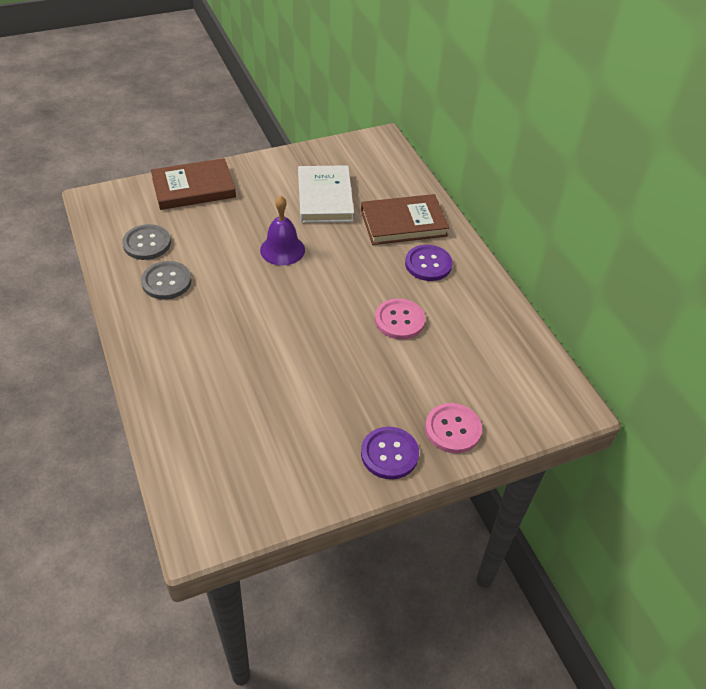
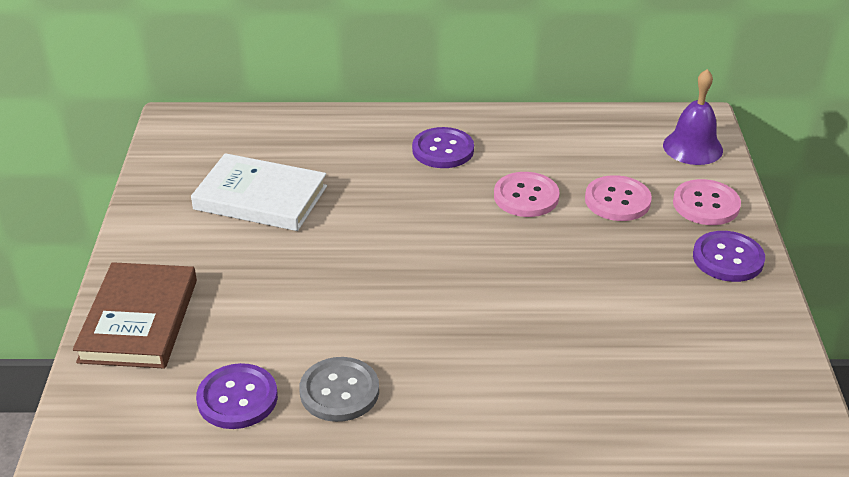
camera: 65 degrees left, 10 degrees down
grey button [122,224,171,260] -> purple button [196,363,278,429]
purple bell [260,195,305,266] -> purple bell moved to [663,69,723,165]
brown book [361,194,449,245] -> none
none -> pink button [585,175,652,221]

